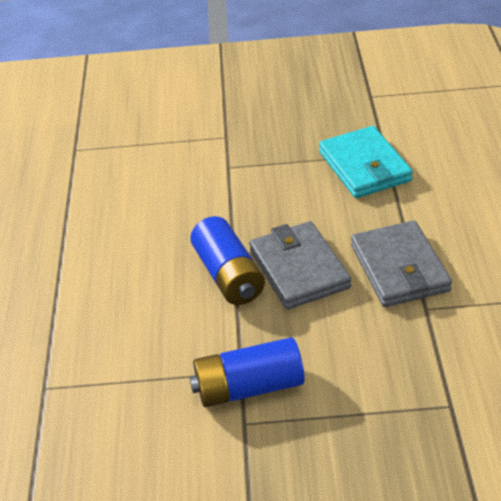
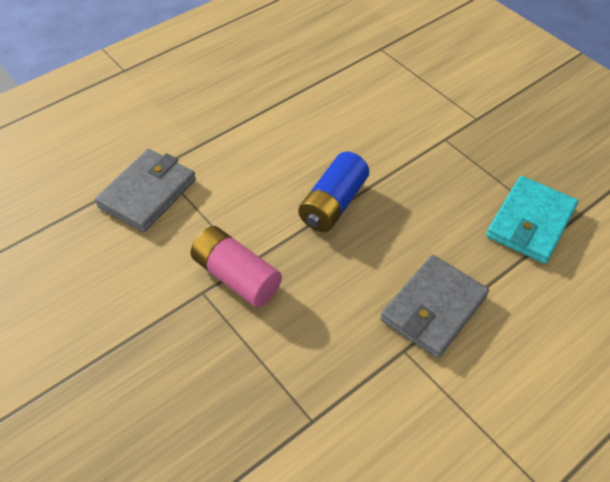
camera: 50 degrees right, 10 degrees up
blue battery [189,337,305,407] -> pink battery [191,226,282,307]
grey wallet [249,221,351,310] -> grey wallet moved to [95,149,196,232]

